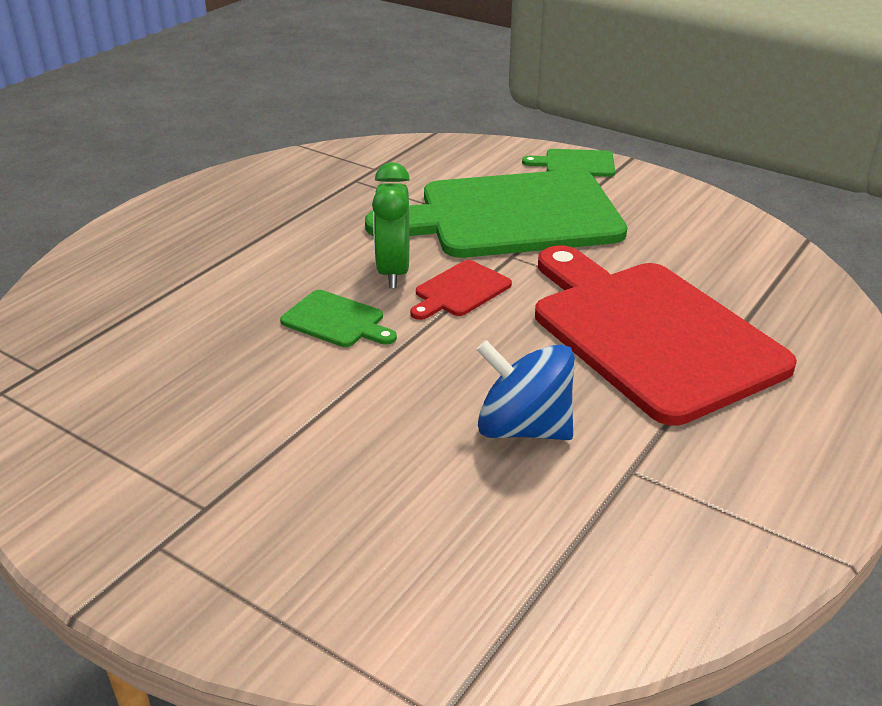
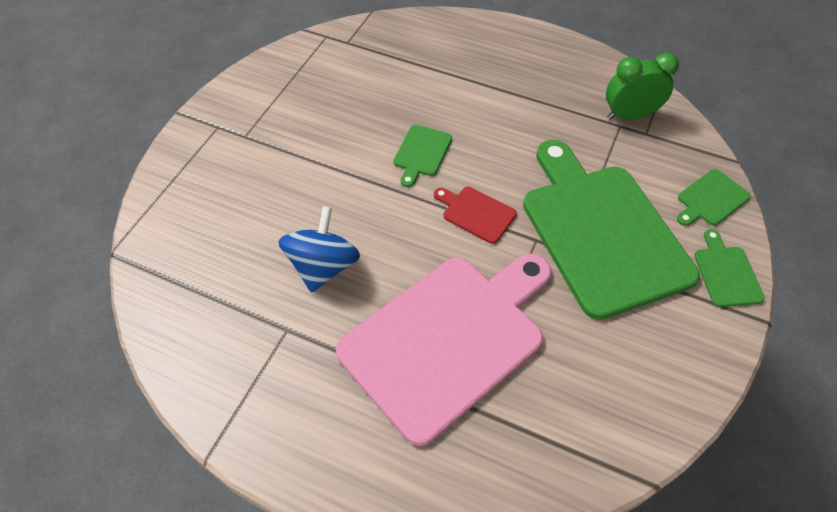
camera: 80 degrees right, 20 degrees up
green clock [372,162,410,288] -> green clock moved to [606,52,679,120]
red cutting board [535,245,797,426] -> pink cutting board [336,253,551,446]
none -> green cutting board [677,169,751,226]

